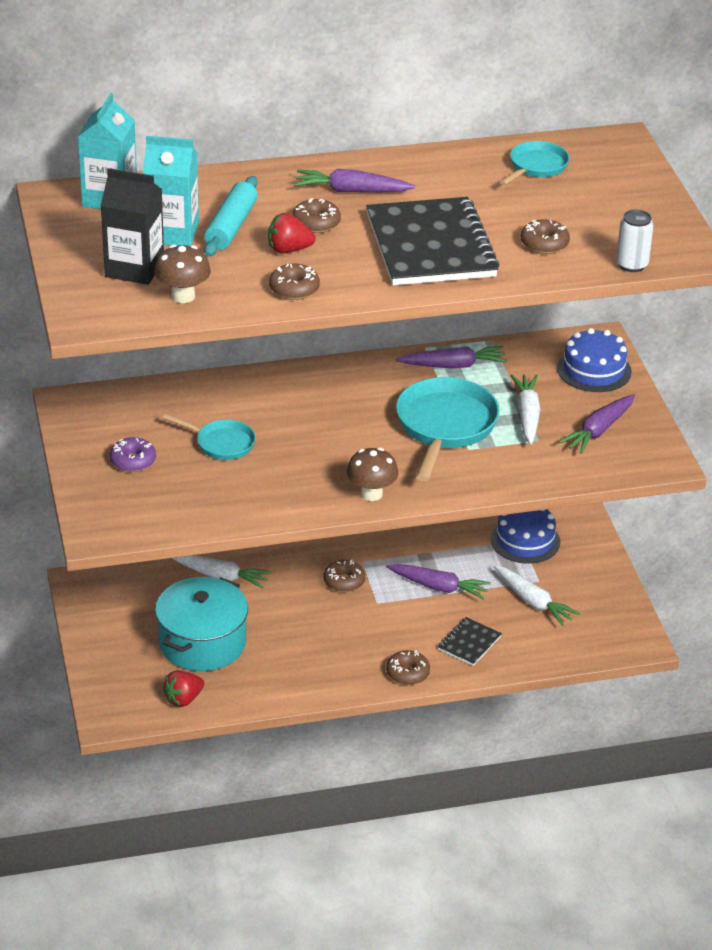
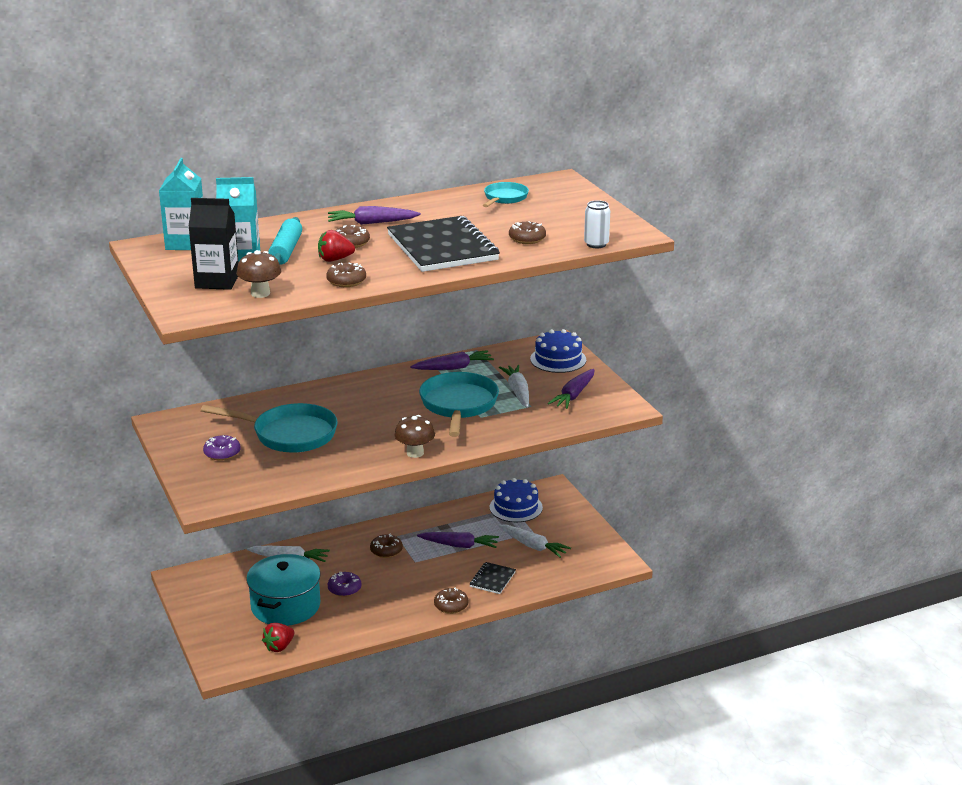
camera: 10 degrees left, 10 degrees down
turquoise pan [163,414,256,460] -> turquoise pan [201,403,338,453], size x1.80
none -> purple donut [328,572,362,597]

